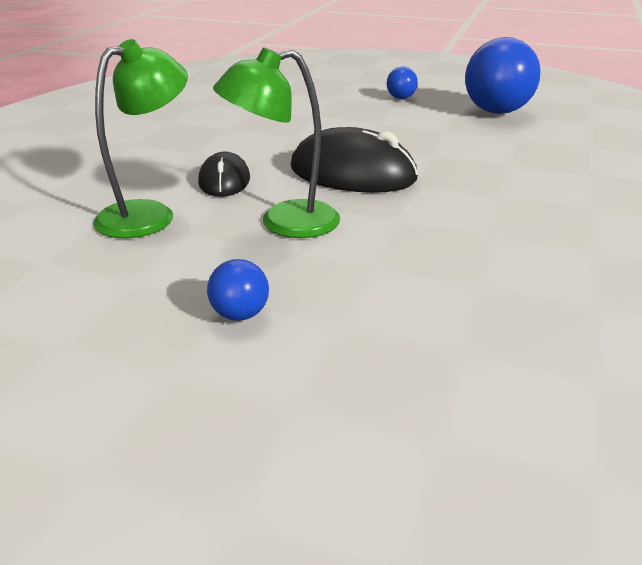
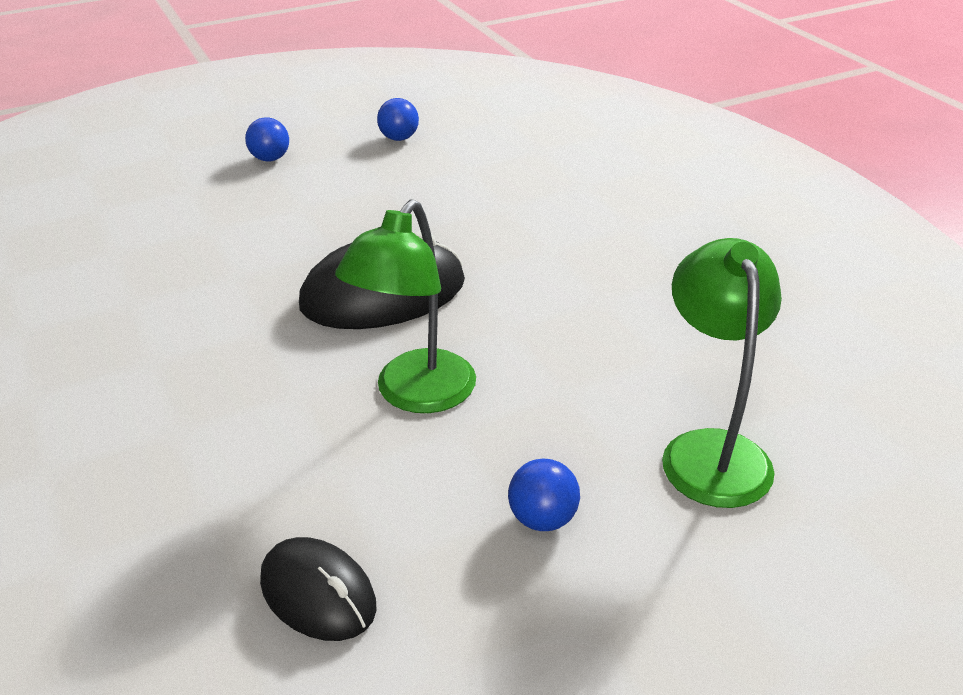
camera: 45 degrees left, 5 degrees up
green lamp [93,39,188,238] -> green lamp moved to [662,238,782,508]
black mouse [198,151,250,197] -> black mouse moved to [260,537,377,641]
blue ball [465,37,541,114] -> blue ball [377,98,419,141], size x0.46

